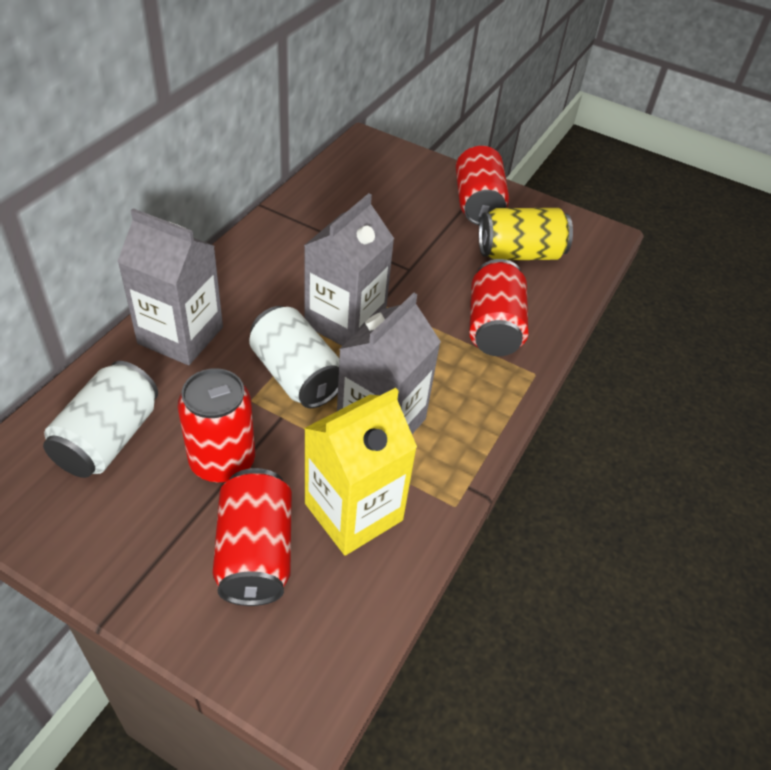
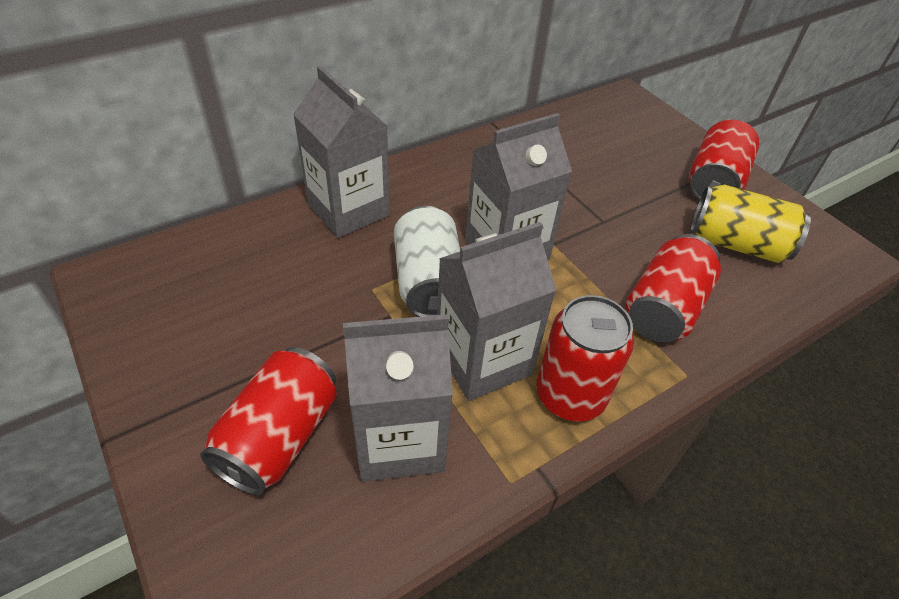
camera: 30 degrees right, 0 degrees up
white can [43,361,158,478] -> none
red can [178,368,255,483] -> red can moved to [536,295,634,421]
yellow carton [304,388,417,556] -> grey carton [343,314,453,482]

